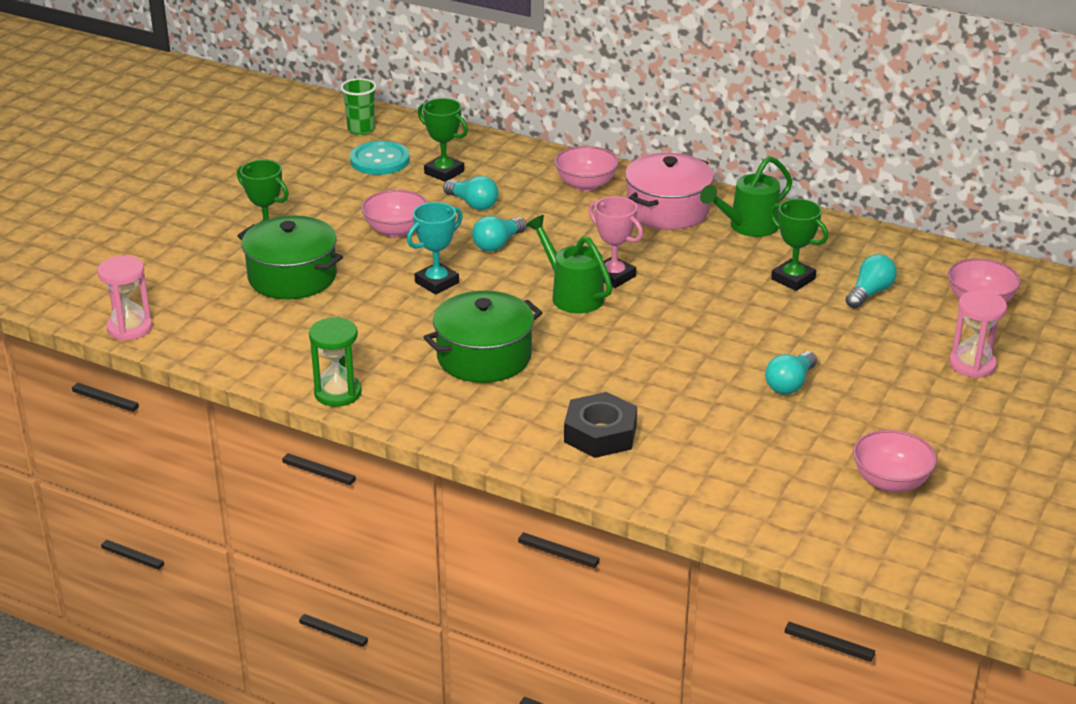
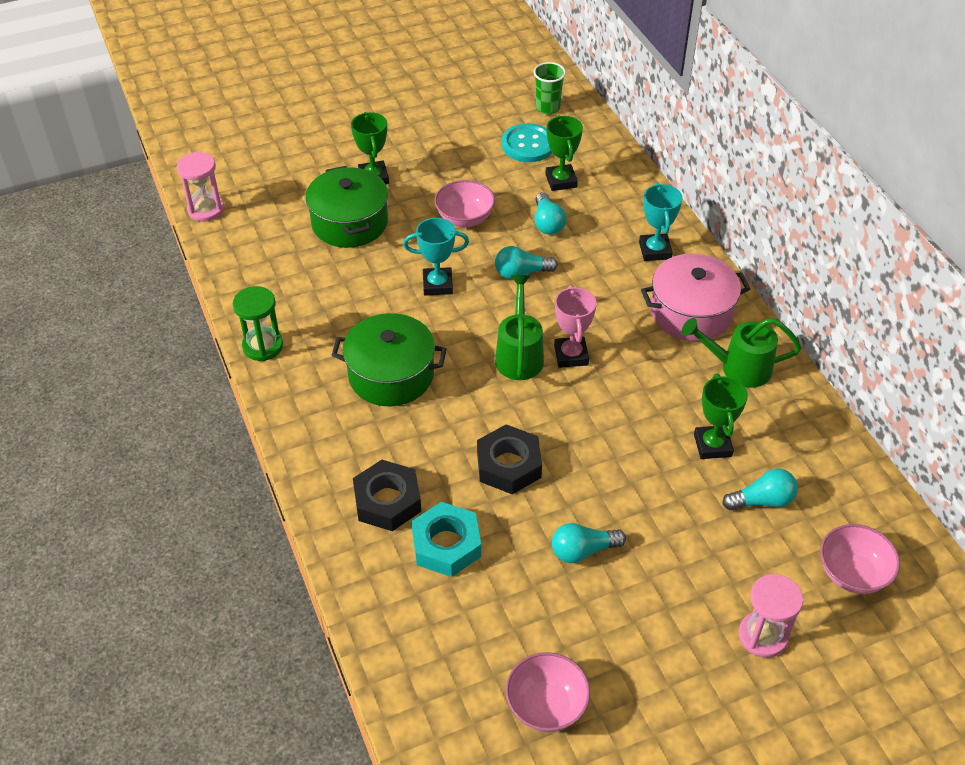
camera: 40 degrees right, 15 degrees up
pink bowl [554,146,619,191] -> turquoise trophy [639,183,683,261]
none -> turquoise nut [411,502,481,577]
none -> black nut [477,424,542,494]

